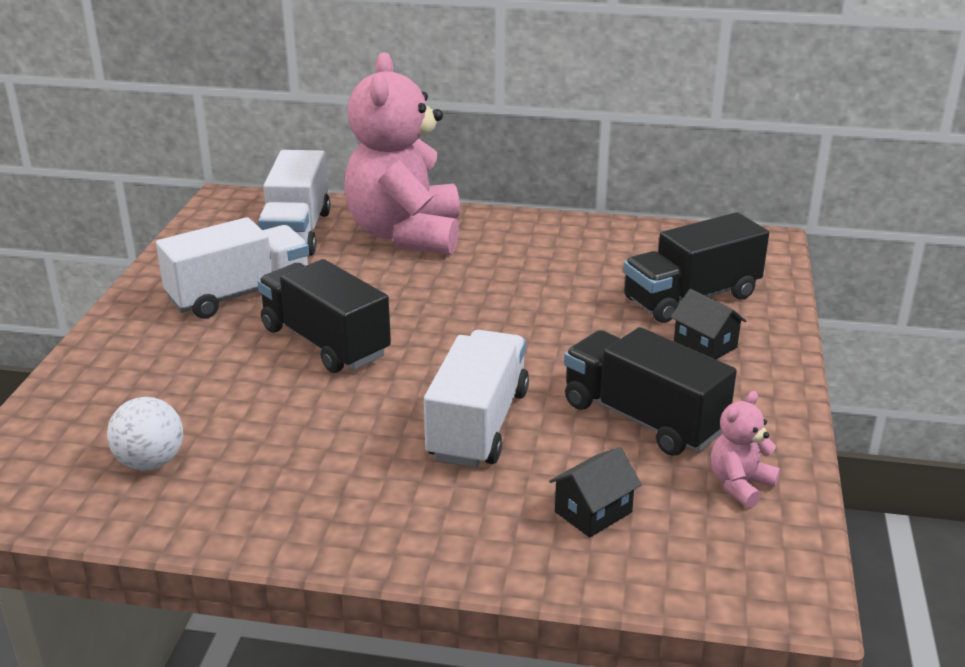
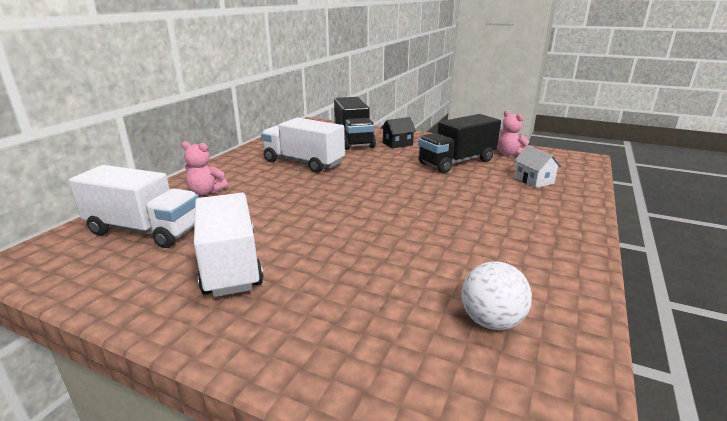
camera: 75 degrees left, 5 degrees down
black truck [257,259,391,373] -> none
pink teddy bear [344,52,460,255] -> pink teddy bear [182,141,228,195], size x0.40
white truck [424,330,529,467] -> white truck moved to [261,117,345,173]
black house [549,447,642,538] -> white house [514,146,562,188]

